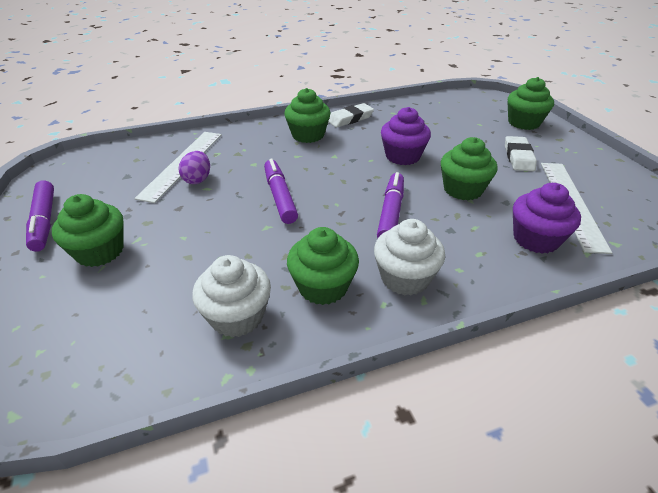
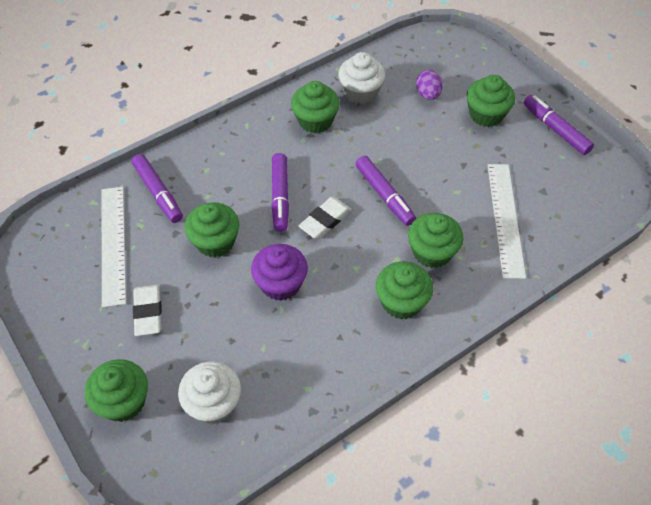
camera: 165 degrees right, 15 degrees up
purple egg [179,151,210,184] -> purple egg moved to [416,70,443,100]
white eraser [328,103,374,127] -> white eraser moved to [298,197,352,239]
white cupcake [374,219,445,296] -> white cupcake moved to [178,361,241,424]
purple cupcake [513,183,581,254] -> purple marker [132,154,183,223]
none -> green cupcake [408,213,463,268]

